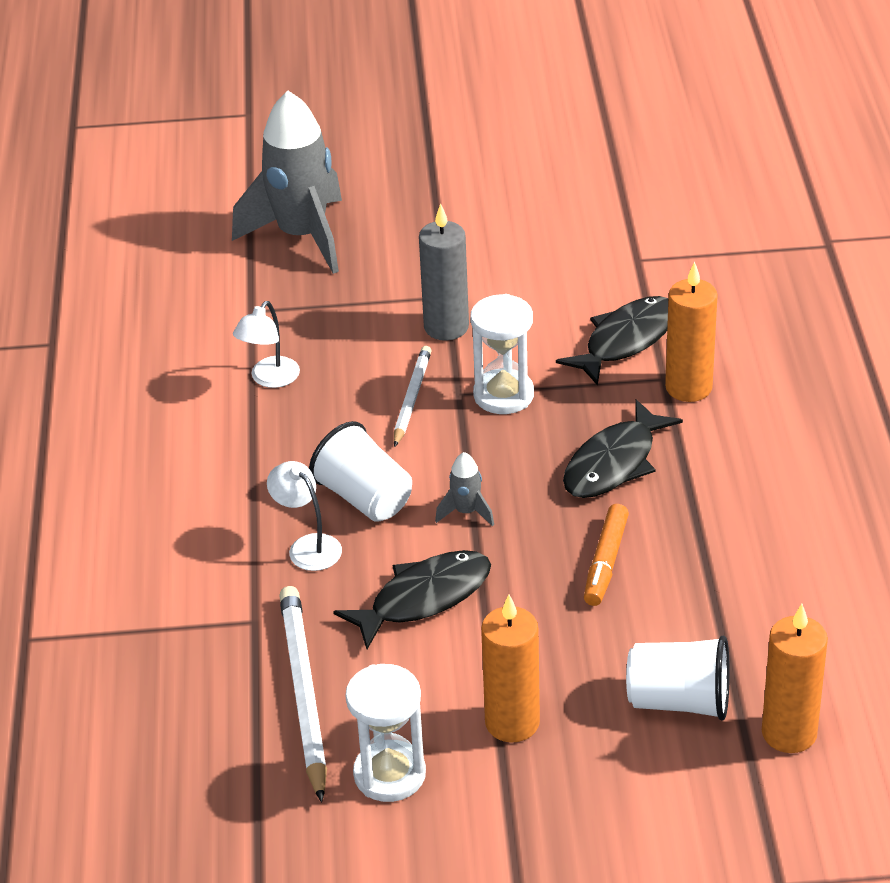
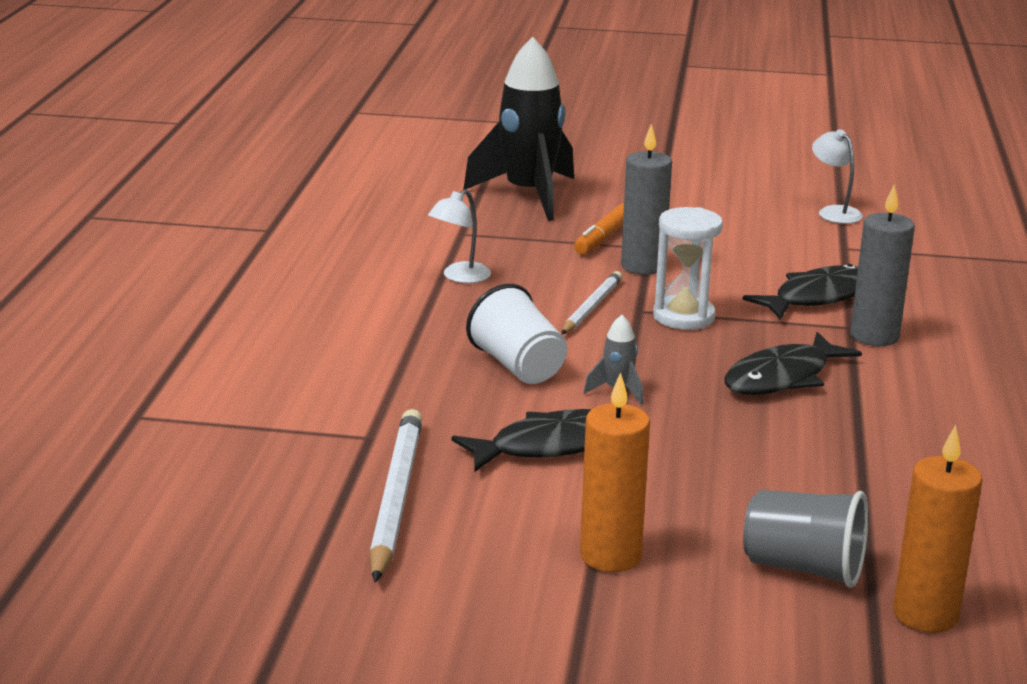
camera: 10 degrees right, 15 degrees down
grey rocket [232,91,342,274] -> black rocket [463,37,574,221]
white lamp [267,461,342,571] -> white lamp moved to [812,129,863,224]
white hourglass [345,664,426,802] -> none
orange marker [584,504,629,606] -> orange marker moved to [574,203,624,254]
white cup [626,636,730,720] -> grey cup [743,490,868,588]
orange candle [665,262,718,402] -> grey candle [850,185,915,346]

